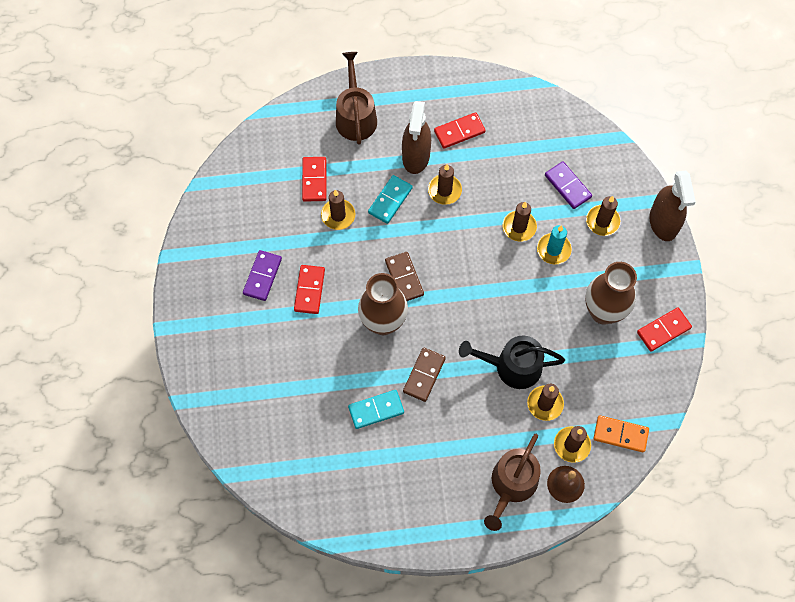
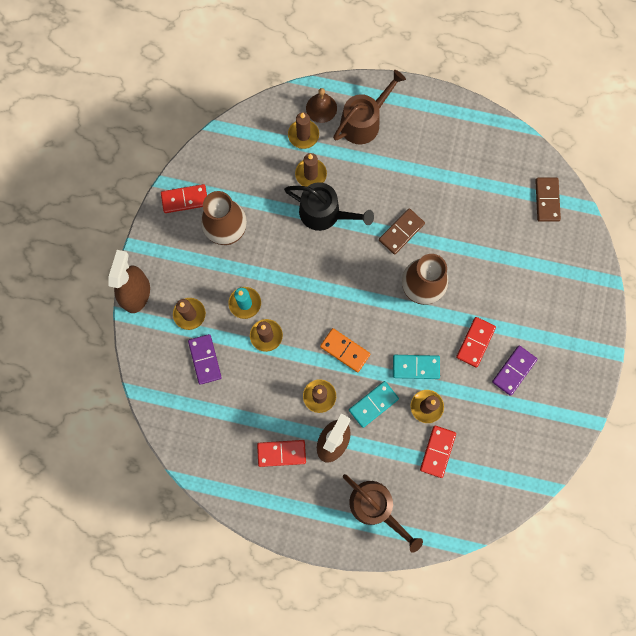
camera: 160 degrees left, 10 degrees up
brown watering can [336,52,377,145] -> brown watering can turned 60 degrees counterclockwise [343,474,423,552]
turquoise domino [348,390,404,429] -> turquoise domino moved to [393,355,440,379]
brown domino [385,252,424,301] -> brown domino moved to [535,178,561,222]
orange domino [593,415,649,453] -> orange domino moved to [320,328,370,372]

